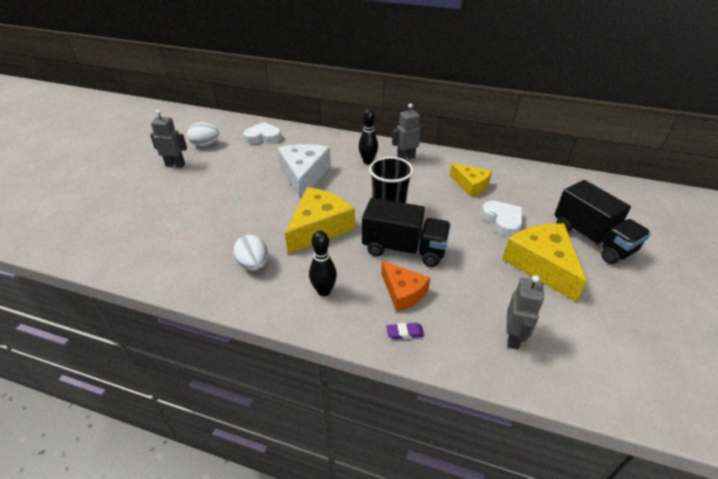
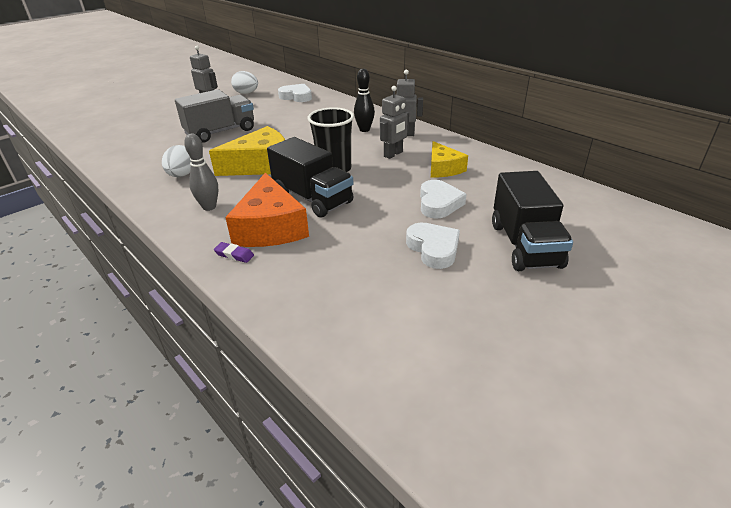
camera: 30 degrees right, 5 degrees down
white cheese [277,144,331,200] -> none
black bowling pin [309,231,337,296] -> grey bowling pin [184,134,218,211]
orange cheese [381,261,430,312] -> orange cheese [225,173,309,247], size x1.61
yellow cheese [502,223,587,303] -> white heart [406,223,460,269]
grey robot [506,275,544,350] -> grey robot moved to [380,86,409,159]
none -> grey truck [175,89,254,143]

